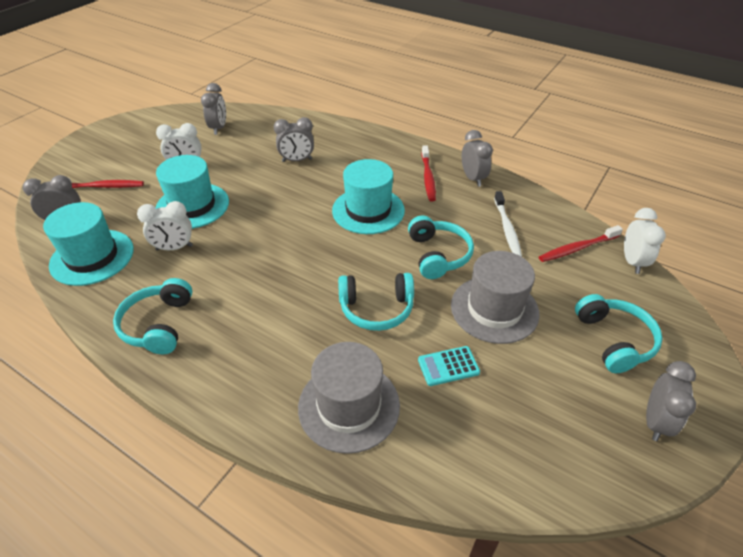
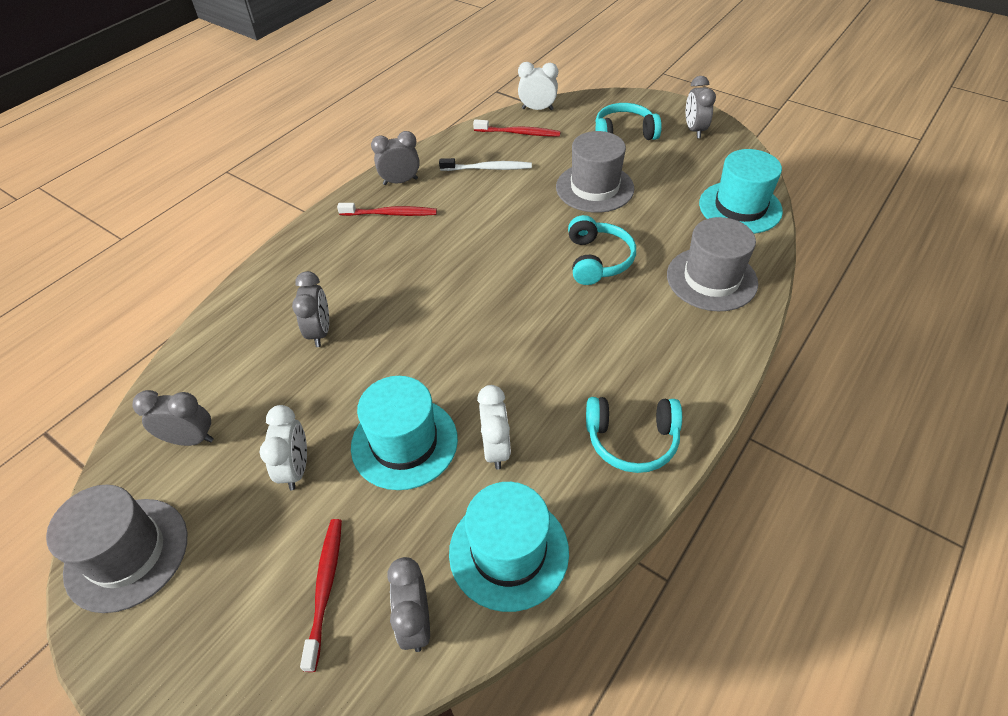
camera: 85 degrees left, 5 degrees up
turquoise hat [332,159,405,234] -> turquoise hat moved to [699,149,783,234]
turquoise headphones [408,216,474,279] -> none
turquoise calculator [418,346,480,386] -> none
red toothbrush [539,225,623,262] -> red toothbrush turned 60 degrees counterclockwise [473,119,561,137]
grey clock [646,361,696,441] -> grey clock turned 120 degrees counterclockwise [686,76,716,138]
none -> grey hat [46,485,187,613]

